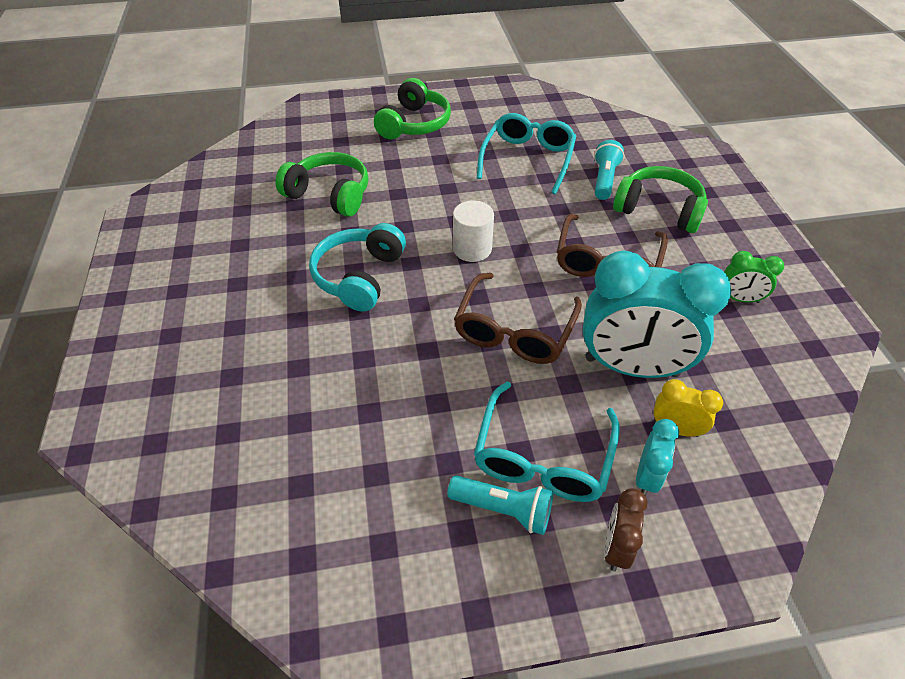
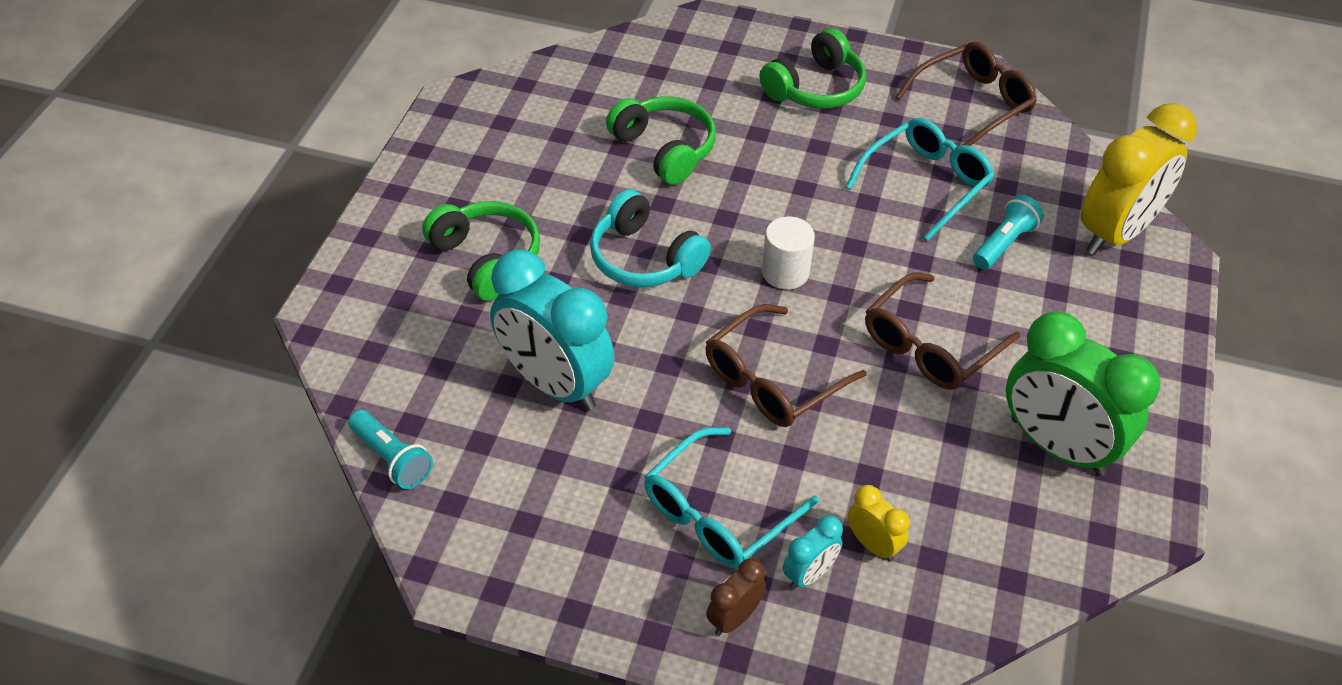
camera: 25 degrees right, 0 degrees up
turquoise headphones [309,223,406,312] -> turquoise headphones turned 90 degrees counterclockwise [590,189,711,287]
turquoise flashlight [447,476,553,535] -> turquoise flashlight moved to [348,410,433,489]
turquoise clock [583,250,731,378] -> turquoise clock moved to [490,250,615,411]
green headphones [613,166,708,233] -> green headphones moved to [422,201,540,301]
green clock [724,251,784,303] -> green clock [1006,312,1160,476], size x2.22
none -> brown glasses [896,42,1037,146]
none -> yellow clock [1080,103,1197,255]

